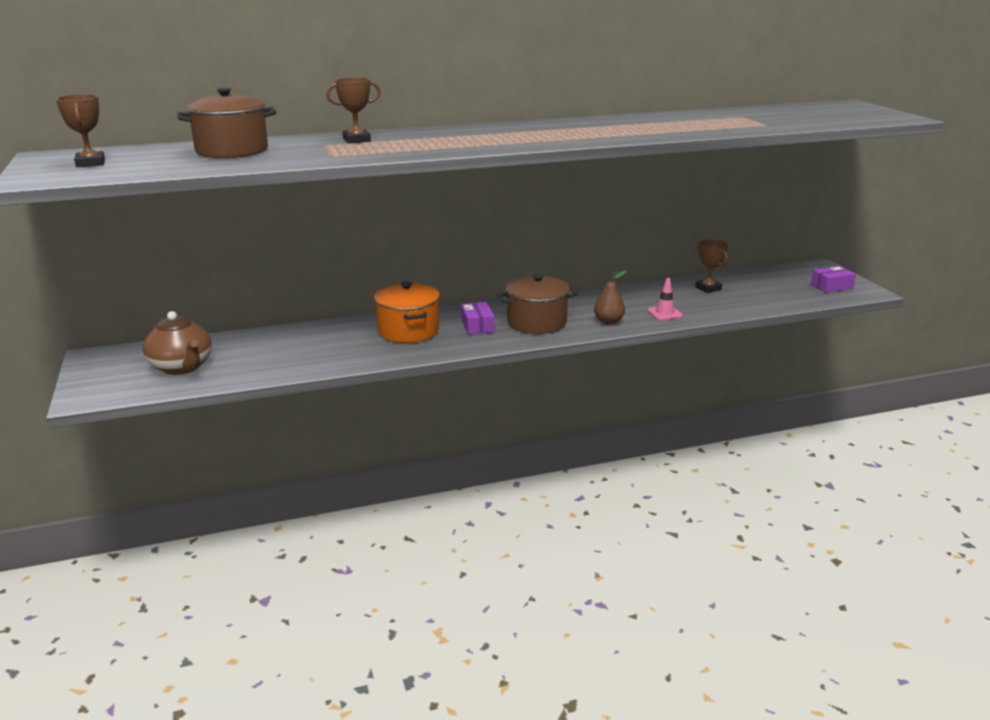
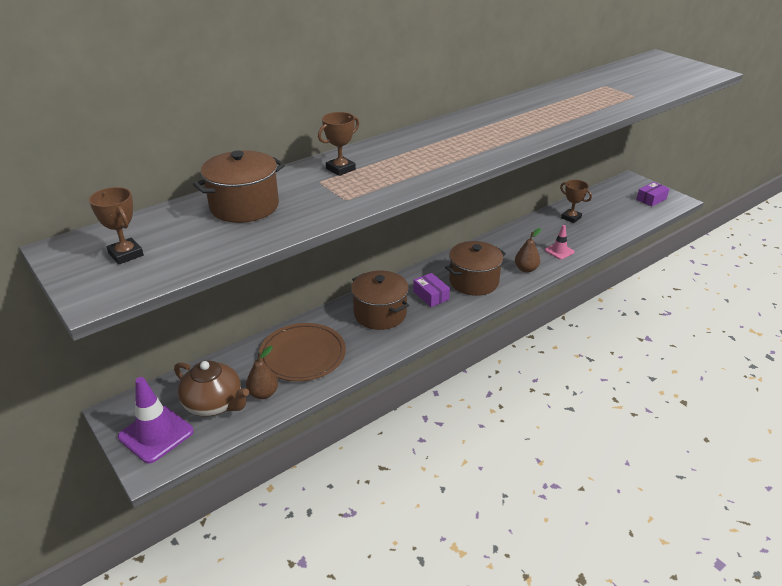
camera: 20 degrees left, 10 degrees up
orange pot [374,281,440,343] -> brown pot [351,271,409,330]
none -> purple traffic cone [118,377,194,464]
none -> brown pear [246,346,278,399]
none -> brown plate [259,323,346,381]

